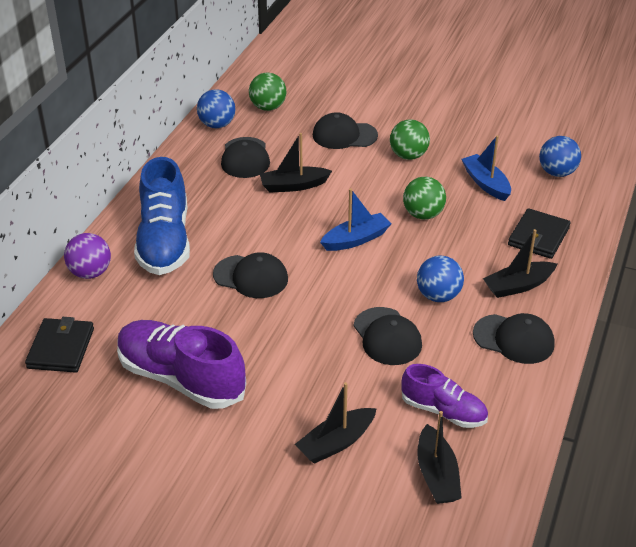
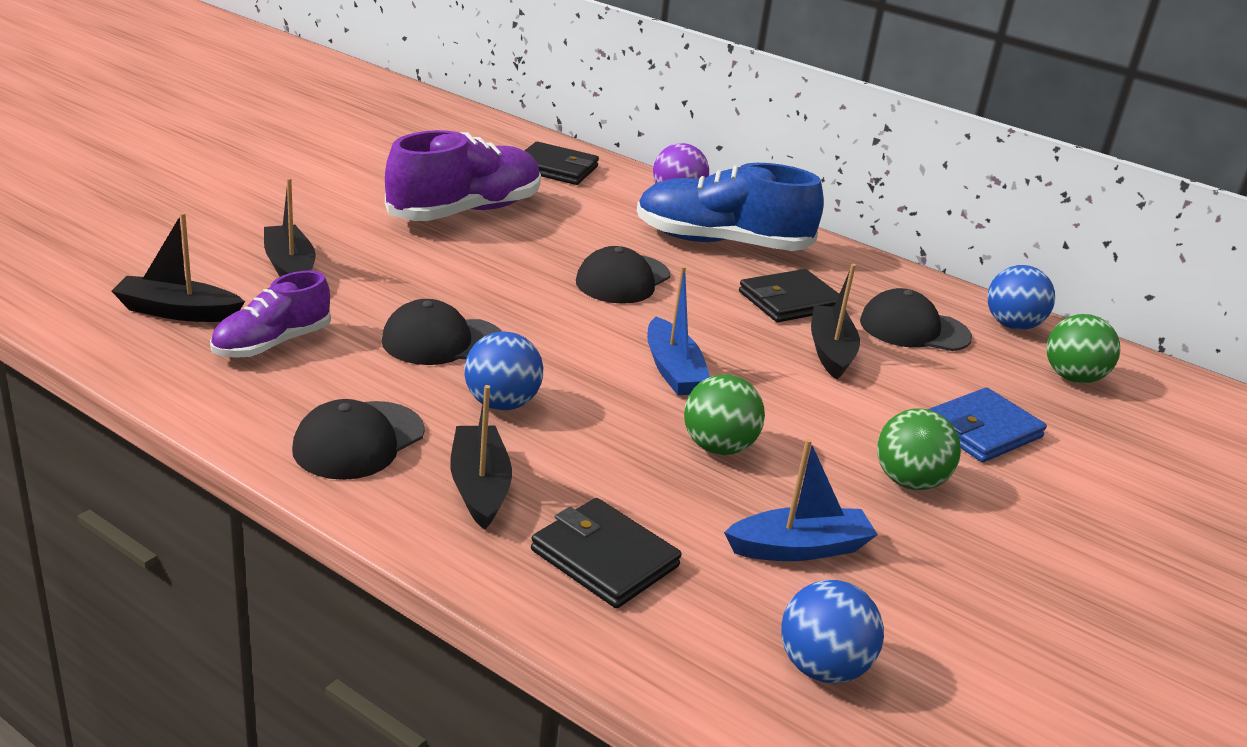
camera: 100 degrees right, 10 degrees down
black cap [313,112,378,149] -> blue wallet [928,387,1047,462]
none -> black wallet [739,269,839,322]

